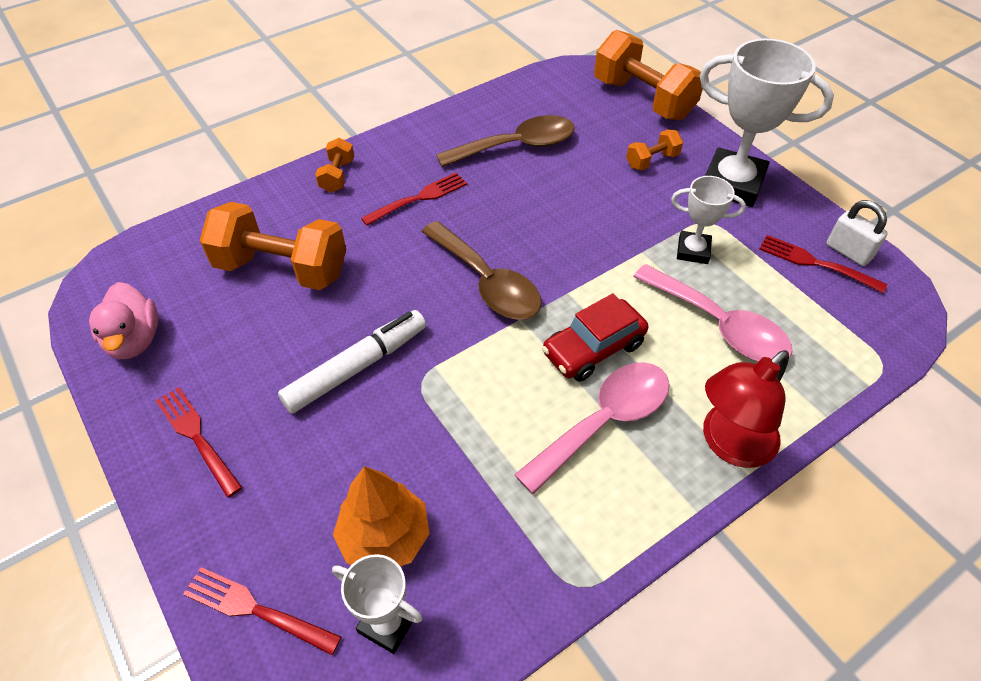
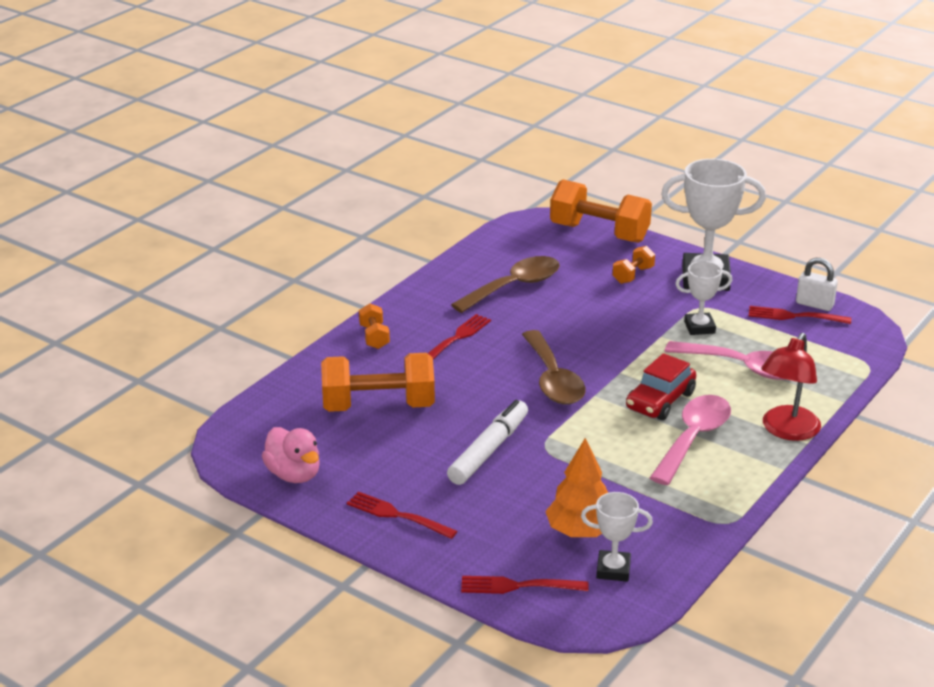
camera: 20 degrees left, 20 degrees down
brown spoon [422,221,542,320] -> brown spoon turned 45 degrees clockwise [522,330,586,405]

